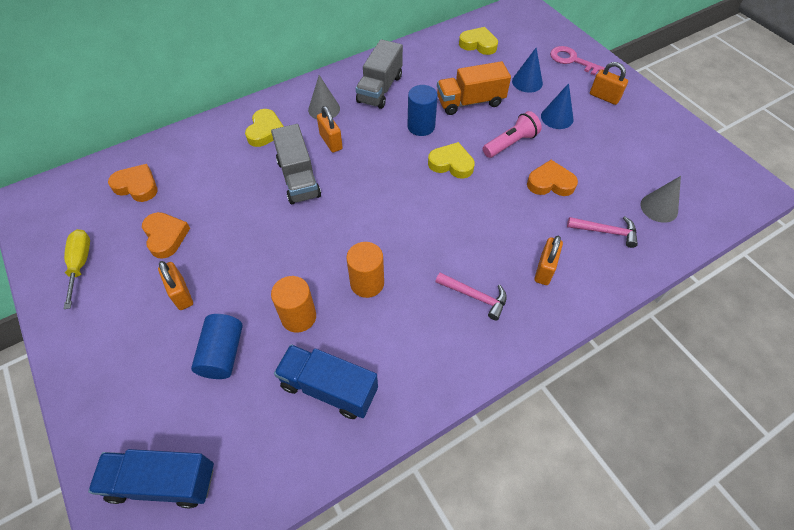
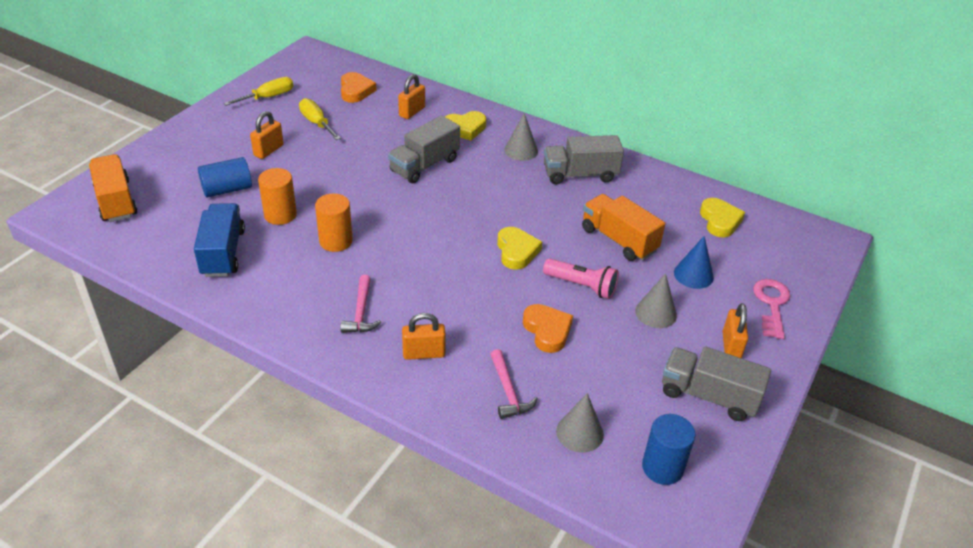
camera: 60 degrees right, 15 degrees down
blue truck [88,449,214,508] -> orange truck [89,154,138,222]
orange heart [142,212,190,259] -> yellow screwdriver [299,98,341,140]
orange padlock [317,106,343,152] -> orange padlock moved to [398,74,425,119]
blue cylinder [407,85,438,136] -> blue cylinder moved to [642,414,696,485]
blue cone [541,83,573,129] -> grey cone [635,273,677,328]
none -> grey truck [662,346,771,421]

